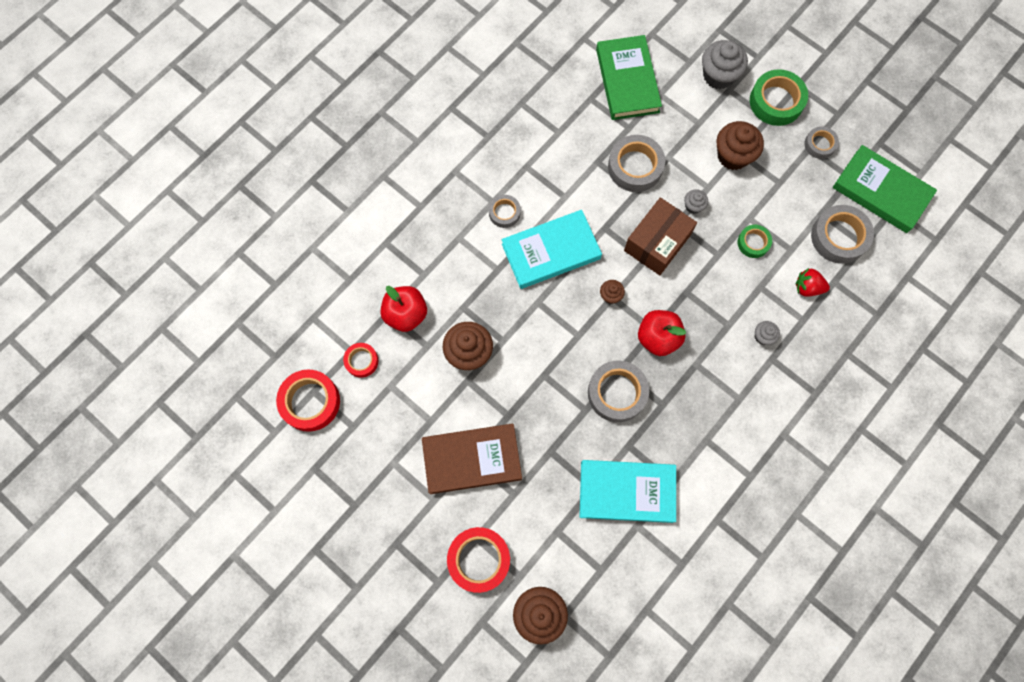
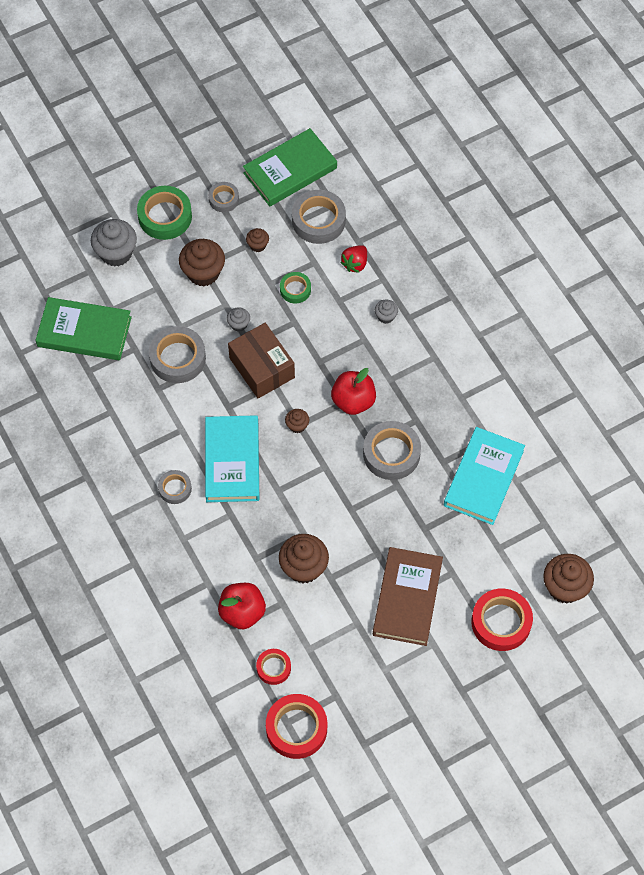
camera: 70 degrees left, 10 degrees down
none -> brown cupcake [246,228,269,252]

